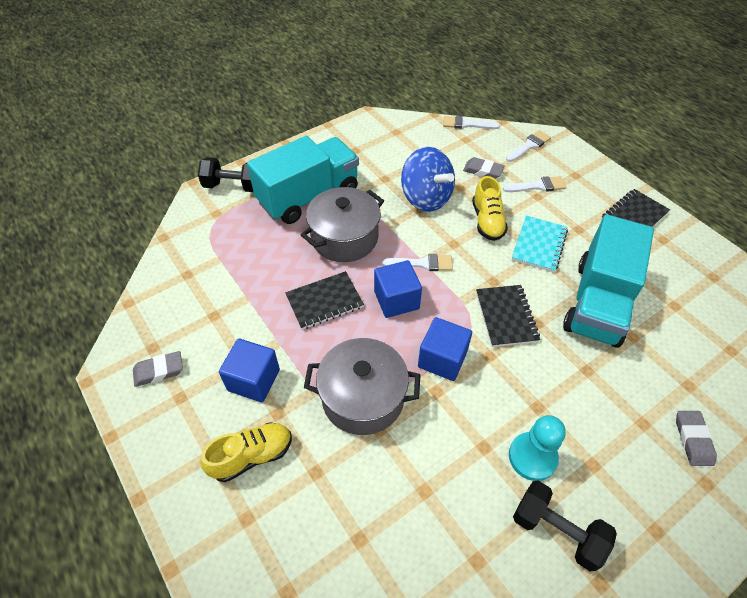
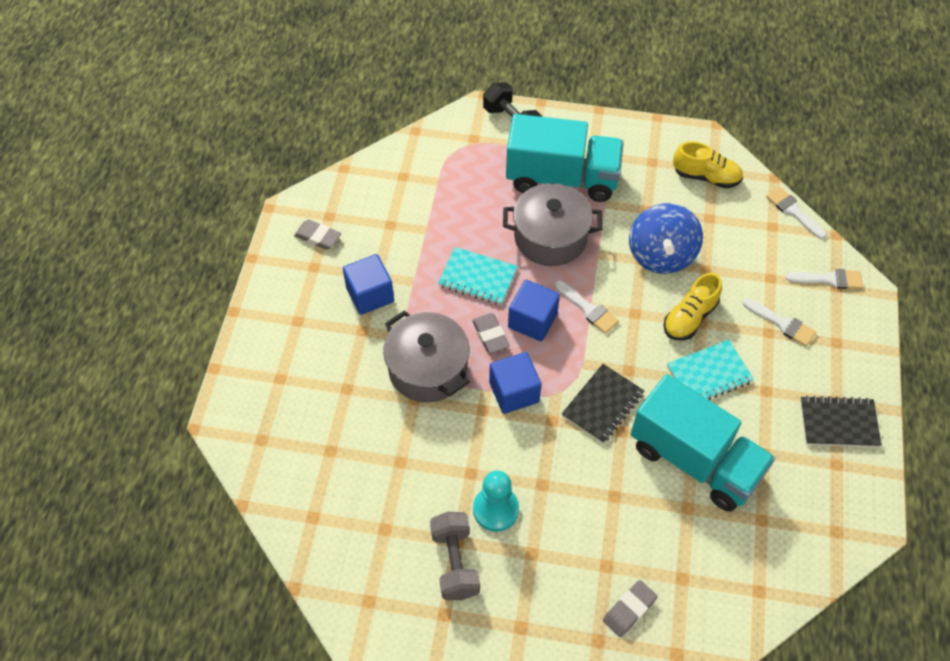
camera: 45 degrees right, 5 degrees up
yellow shoe [200,422,292,482] -> yellow shoe moved to [673,141,743,188]
black notebook [285,271,364,330] -> turquoise notebook [438,247,518,305]
grey eraser [463,157,505,179] -> grey eraser moved to [472,313,510,353]
black dumbbell [513,480,617,572] -> grey dumbbell [430,512,480,600]
turquoise truck [563,214,654,348] -> turquoise truck turned 120 degrees counterclockwise [631,374,775,512]

